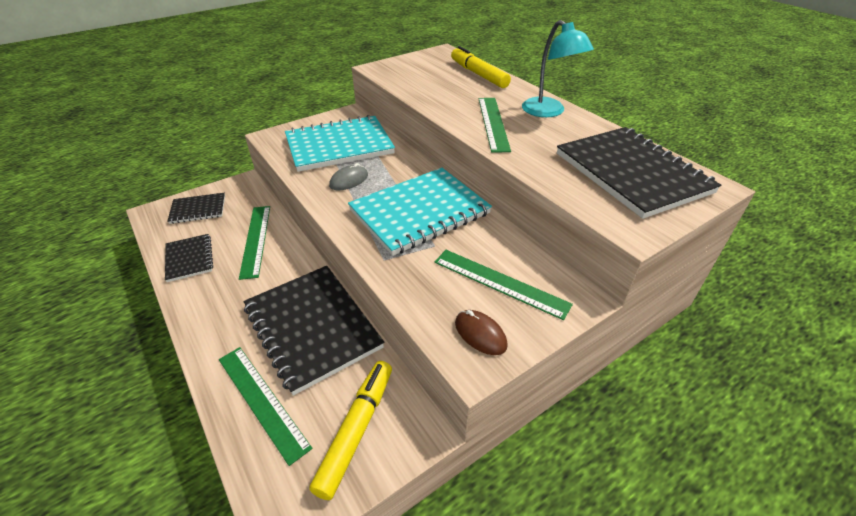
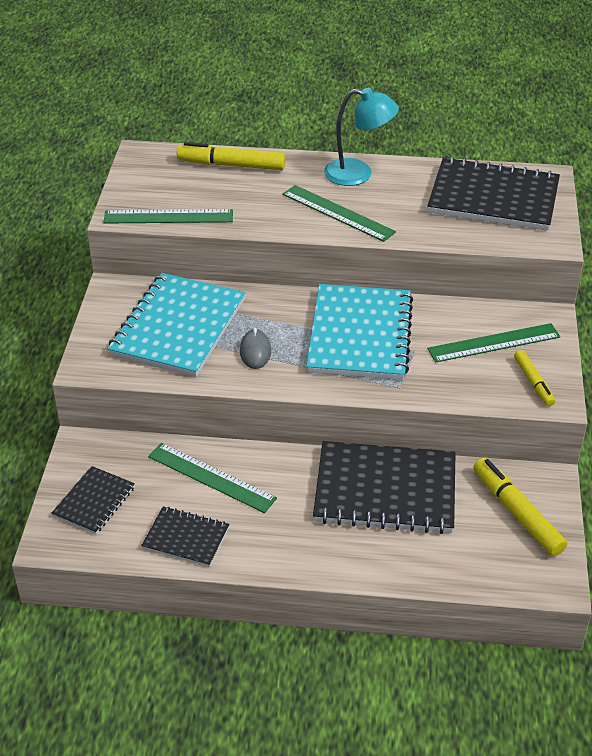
camera: 50 degrees left, 0 degrees up
green ruler [219,347,312,466] -> green ruler moved to [103,209,233,224]
brown mouse [455,310,508,355] -> yellow marker [514,350,555,406]

